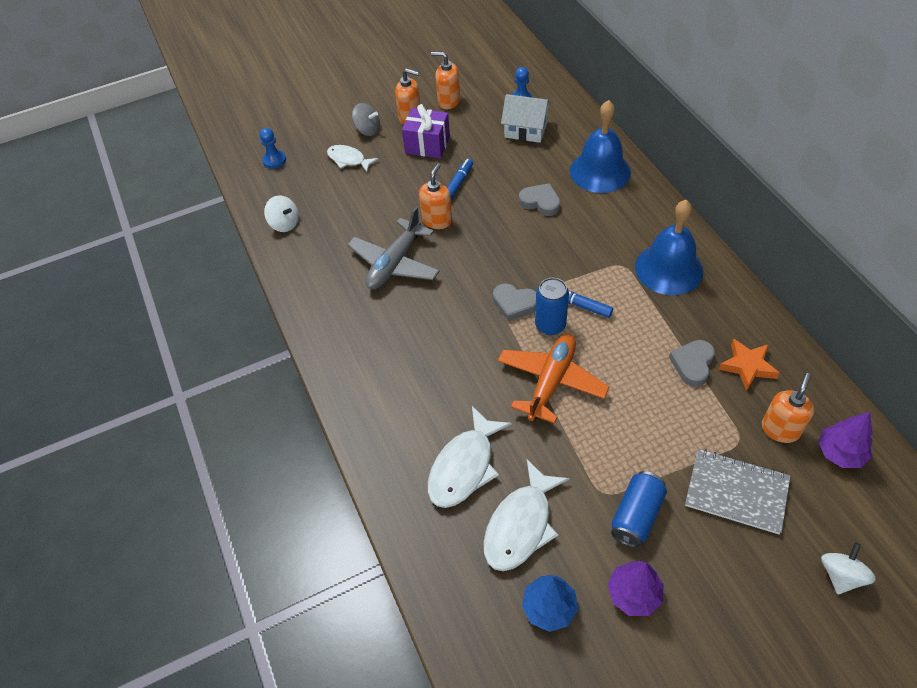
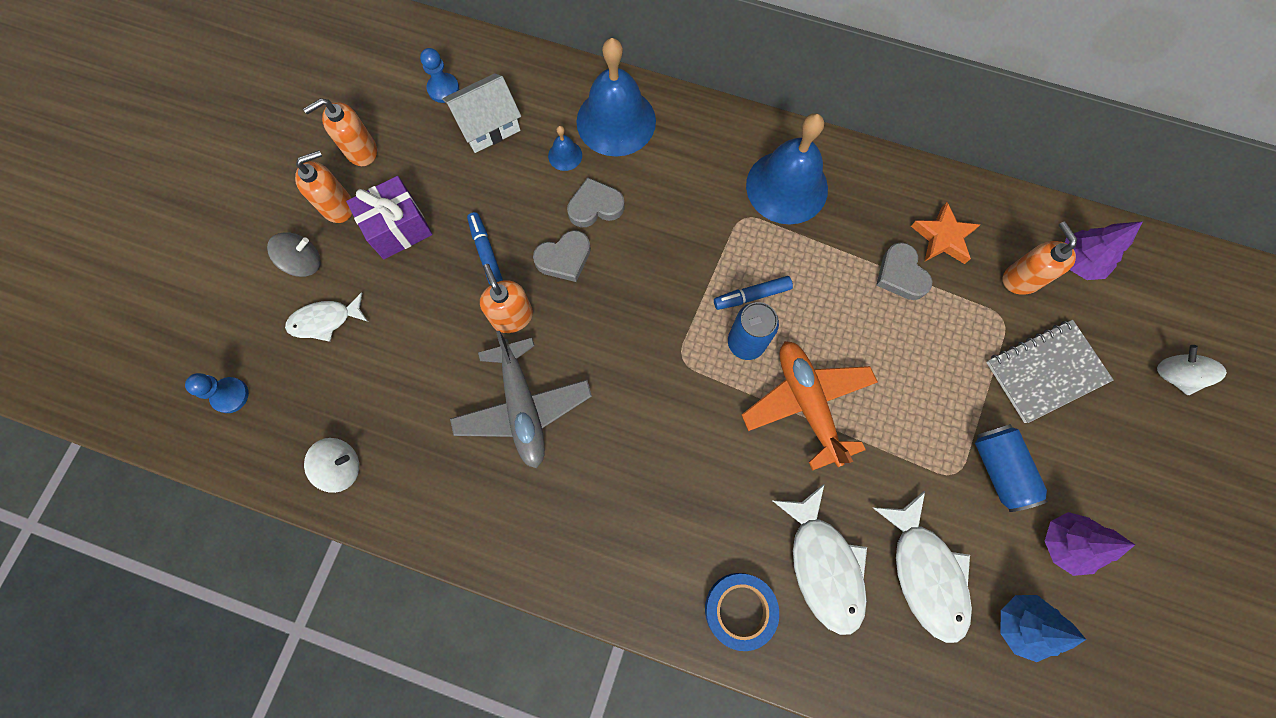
camera: 50 degrees left, 20 degrees up
grey heart [493,283,536,321] -> grey heart moved to [533,230,591,282]
none -> blue bell [548,126,582,171]
none -> blue tape [705,573,779,651]

